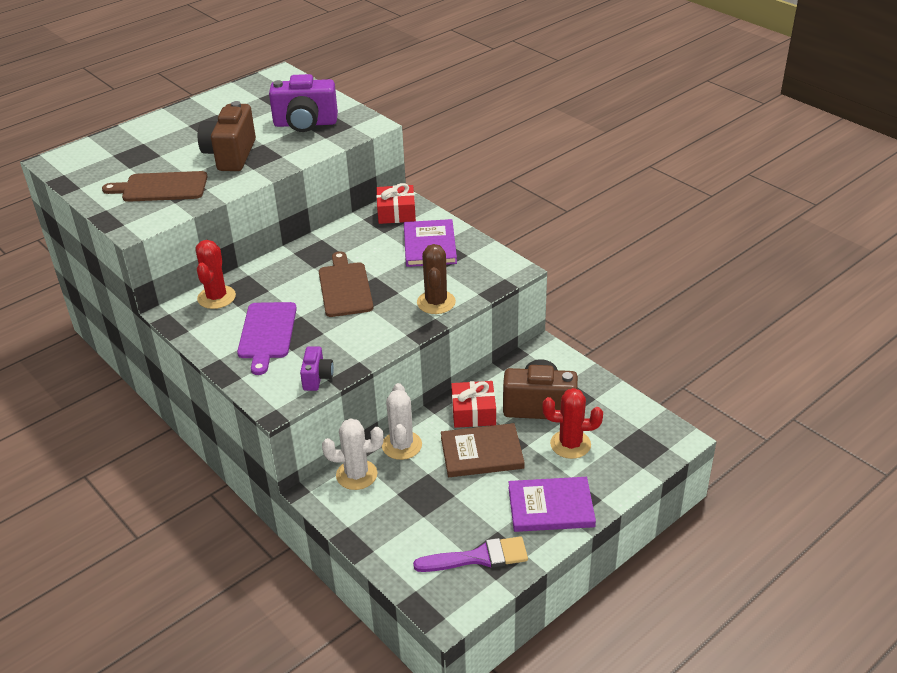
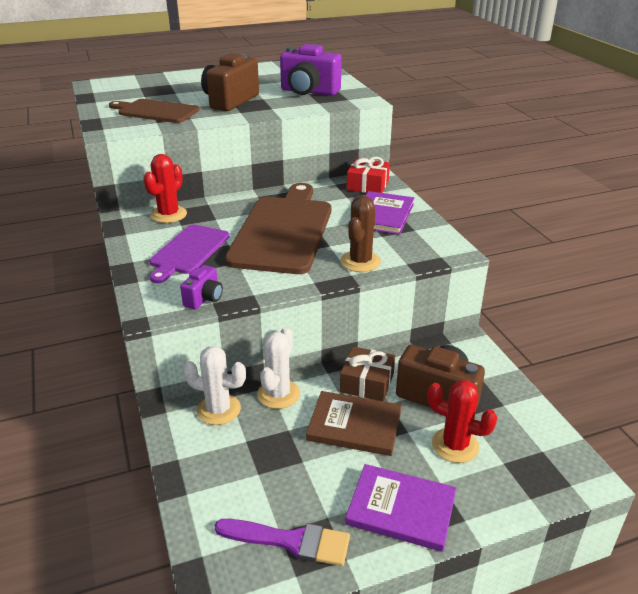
camera: 20 degrees right, 5 degrees down
brown cutting board [319,251,374,317] -> brown cutting board [225,183,331,274], size x1.73
red gift [451,381,496,428] -> brown gift [340,346,395,401]

